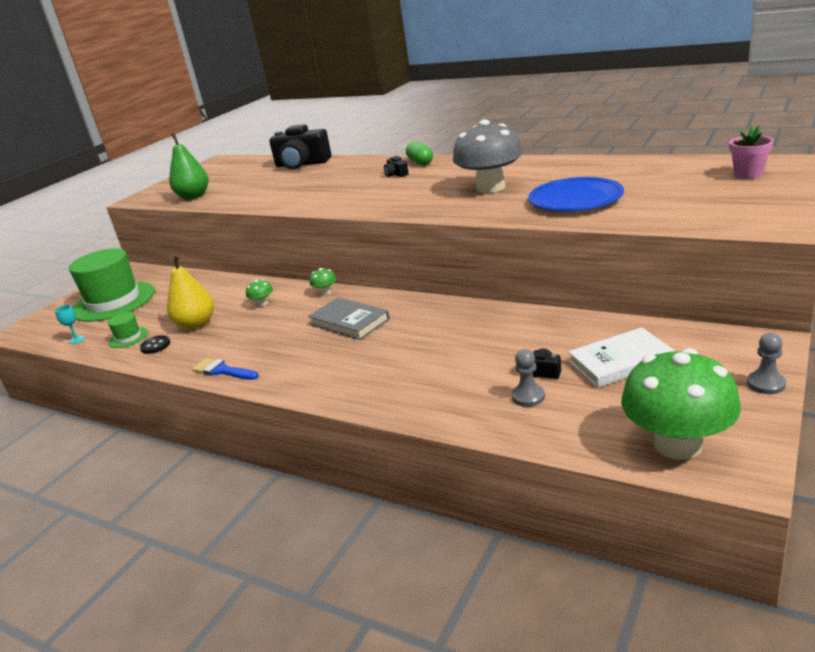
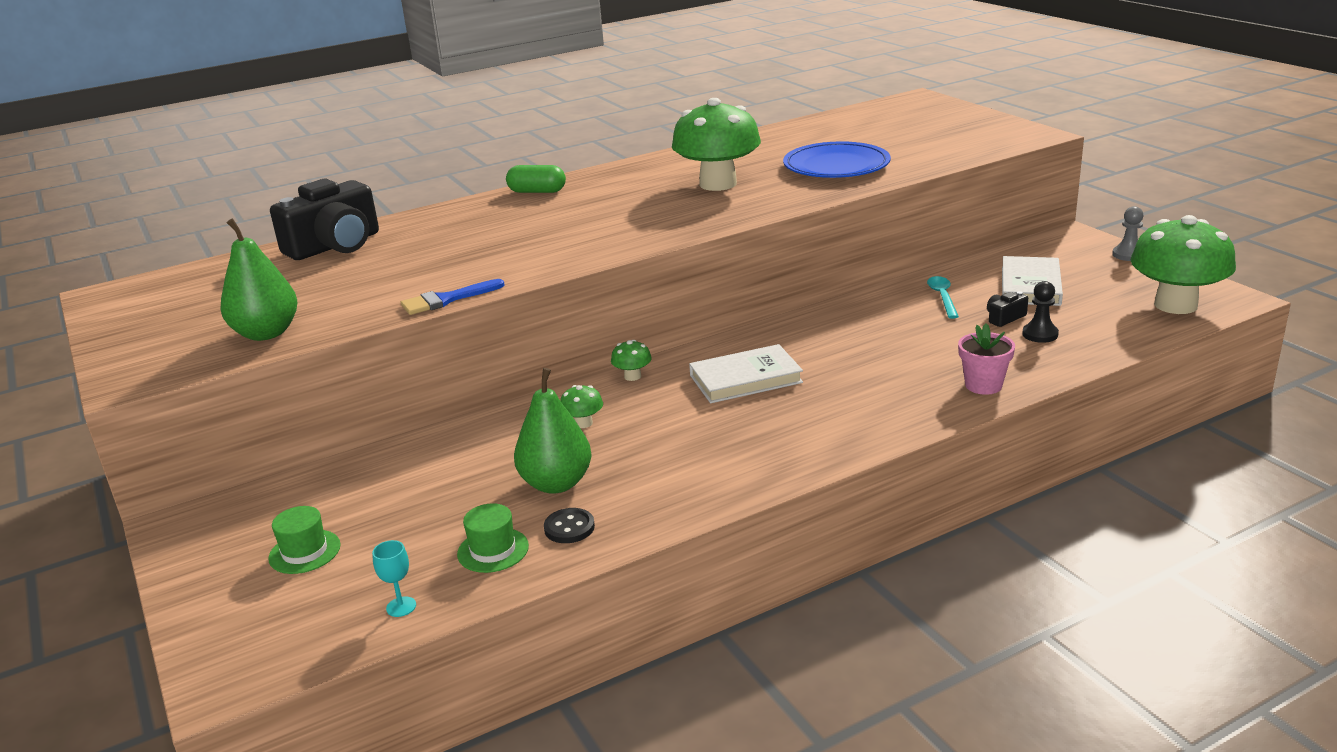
camera: 60 degrees left, 0 degrees up
green hat [69,248,155,322] -> green hat [268,506,341,574], size x0.43
yellow pear [167,255,214,330] -> green pear [514,368,592,494]
blue brush [192,358,259,380] -> blue brush moved to [401,279,504,315]
grey book [308,297,390,340] -> white book [689,344,803,403]
black camera [384,156,409,177] -> none
grey mushroom [453,119,523,193] -> green mushroom [672,98,761,191]
grey pawn [512,349,545,407] -> black pawn [1022,281,1059,343]
pink flower pot [729,126,773,179] -> pink flower pot moved to [958,323,1015,395]
none -> turquoise spoon [927,276,959,319]

